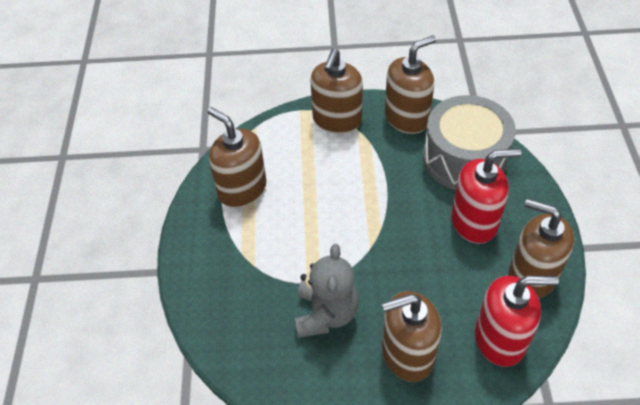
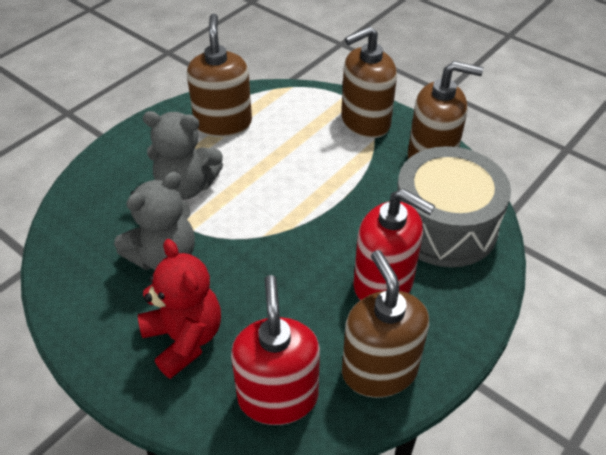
camera: 40 degrees right, 5 degrees down
brown soap dispenser [381,291,442,382] -> red teddy bear [138,239,221,379]
red soap dispenser [475,276,559,367] -> red soap dispenser turned 135 degrees counterclockwise [231,275,320,425]
none -> grey teddy bear [143,111,223,200]

